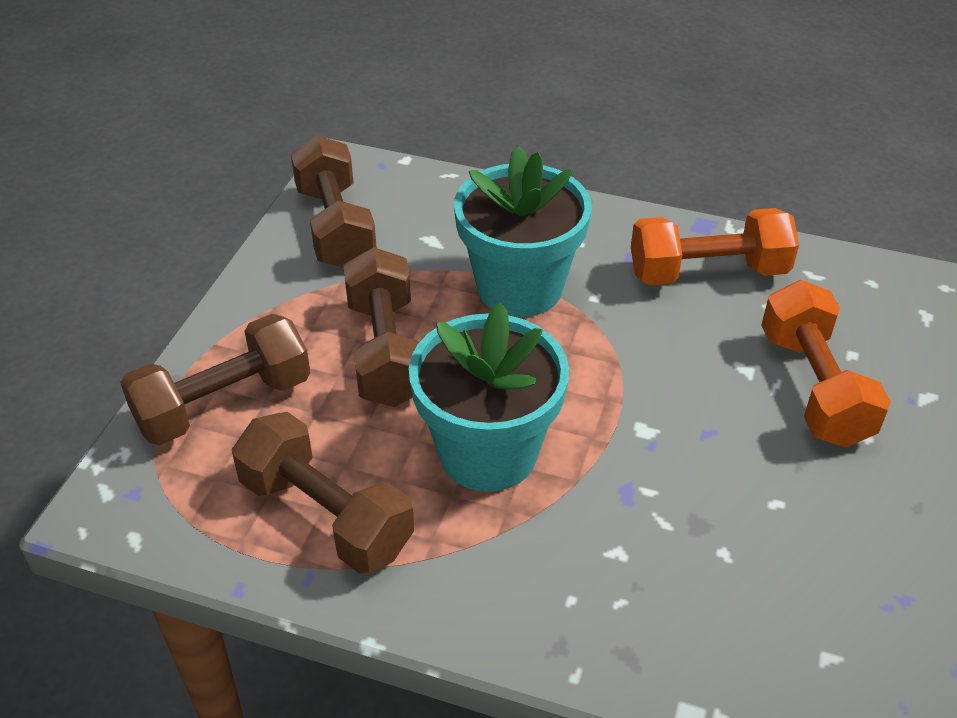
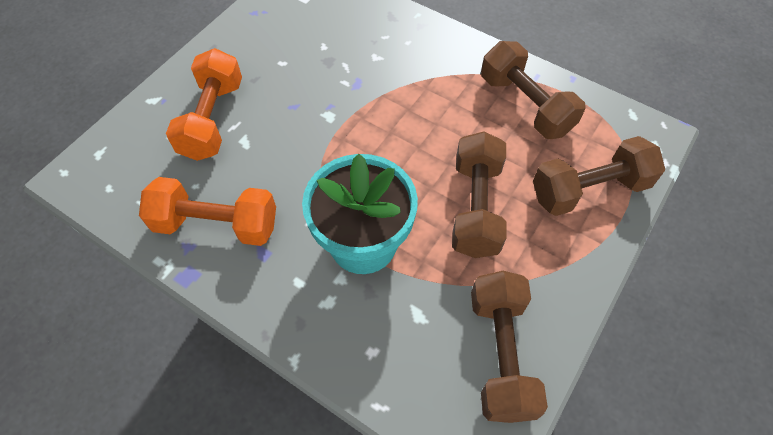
camera: 165 degrees left, 15 degrees up
turquoise flower pot [409,302,569,492] -> none

